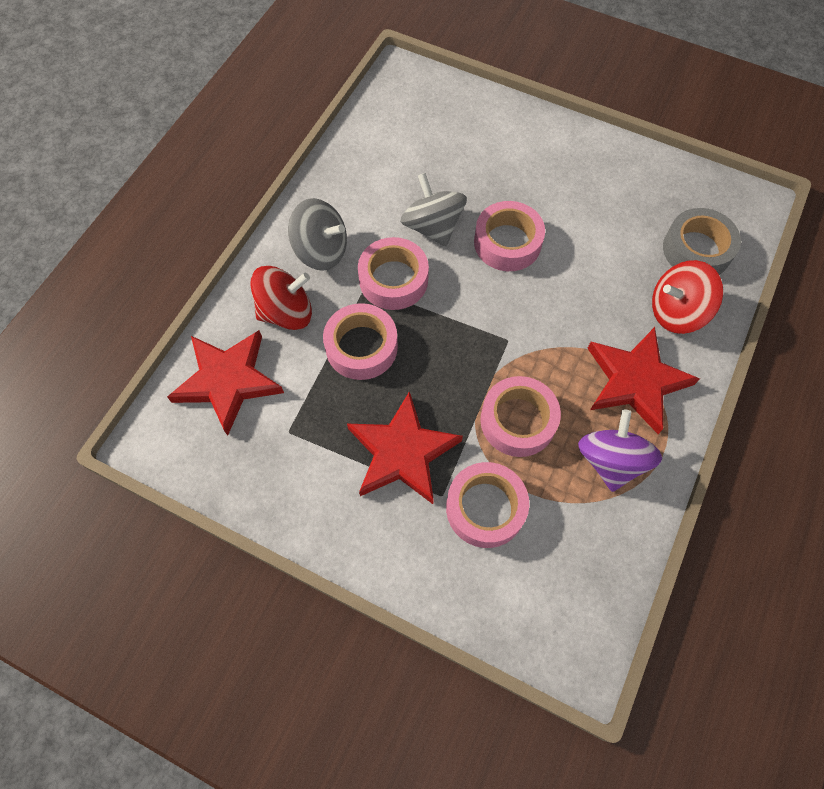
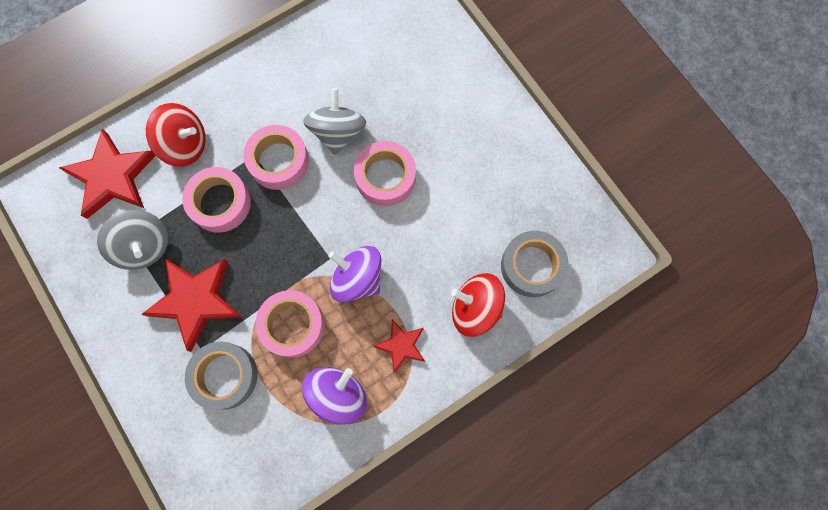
camera: 30 degrees right, 10 degrees up
grey spinning top [288,198,347,271] -> grey spinning top moved to [97,210,168,270]
pink tape [446,462,529,548] -> grey tape [185,342,257,410]
red star [588,327,700,434] -> red star [373,319,425,373], size x0.55
none -> purple spinning top [329,246,381,303]

